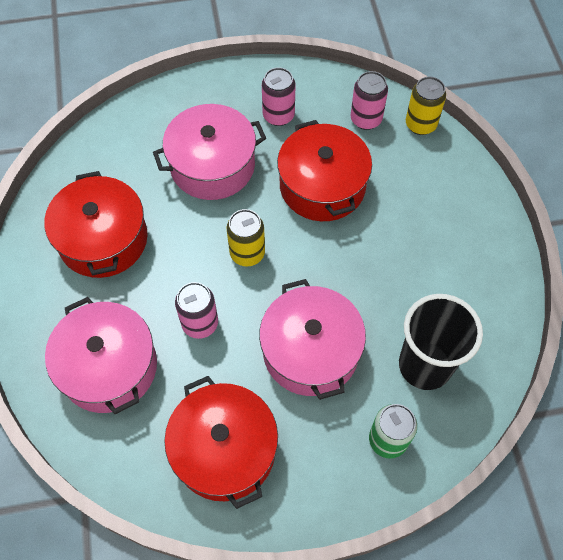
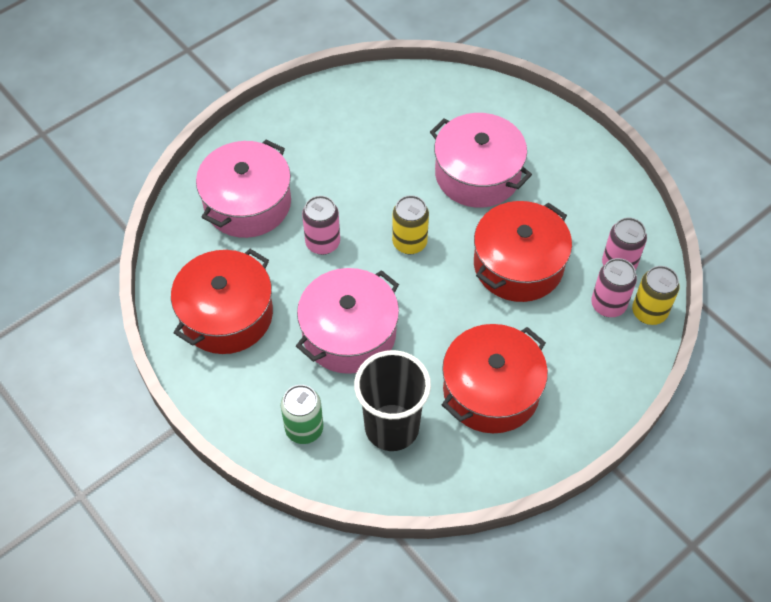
camera: 60 degrees right, 5 degrees down
red pot [44,171,148,278] -> red pot moved to [442,324,548,433]
pink can [262,67,296,126] -> pink can moved to [591,258,637,317]

